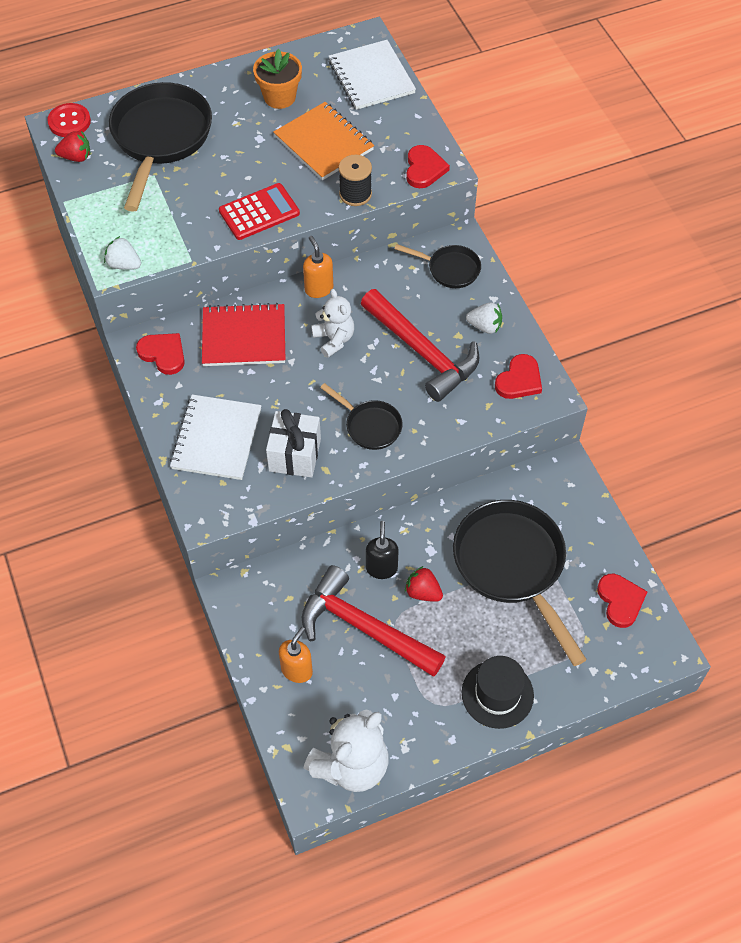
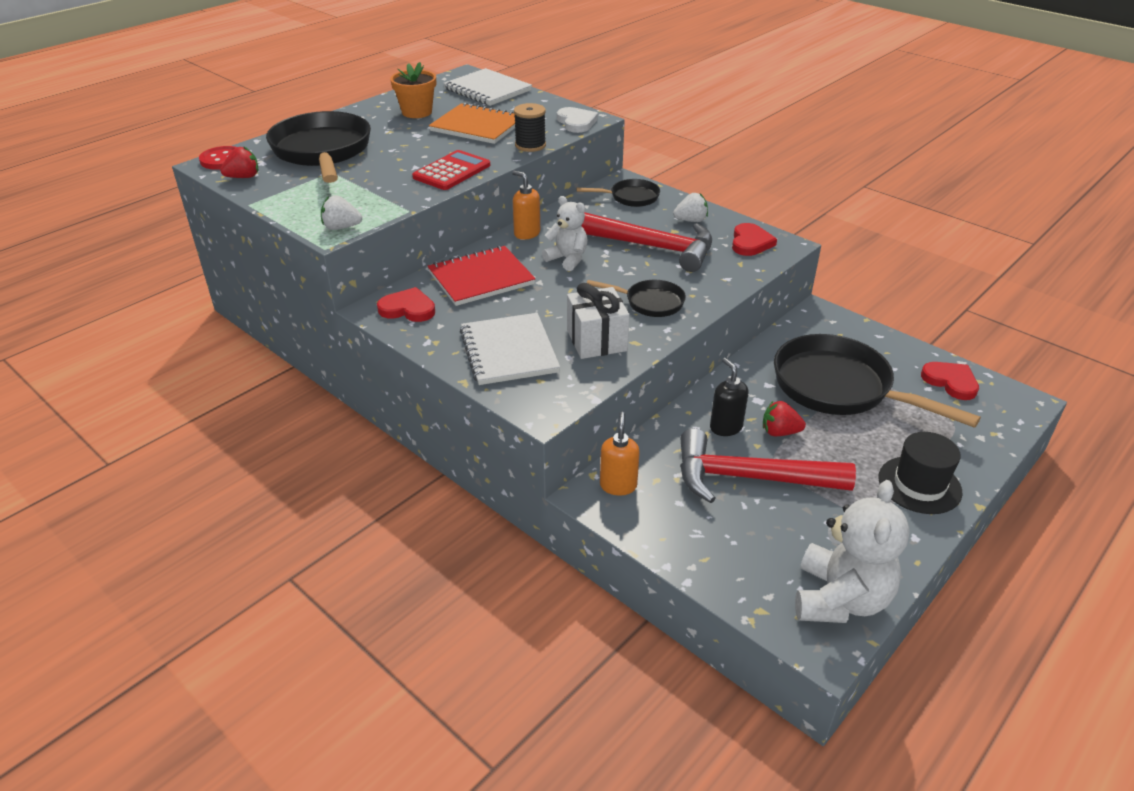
camera: 25 degrees left, 20 degrees down
orange soap dispenser [279,627,313,683] -> orange soap dispenser moved to [600,412,640,495]
red heart [406,145,450,188] -> white heart [557,107,598,133]

